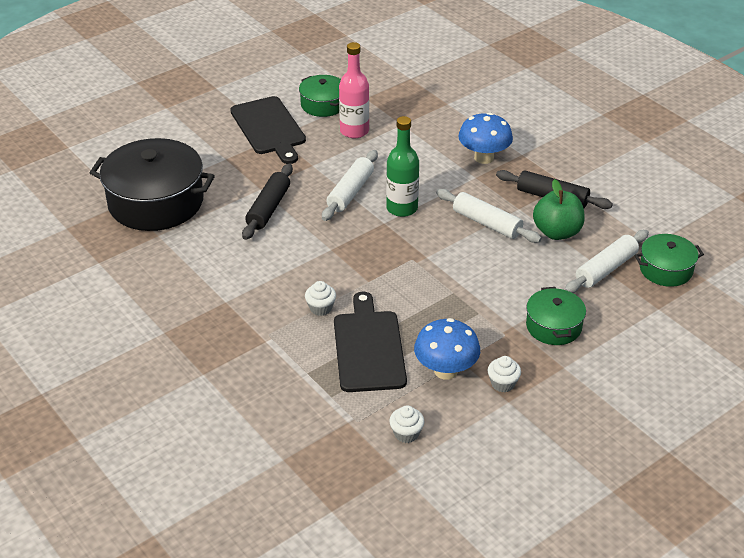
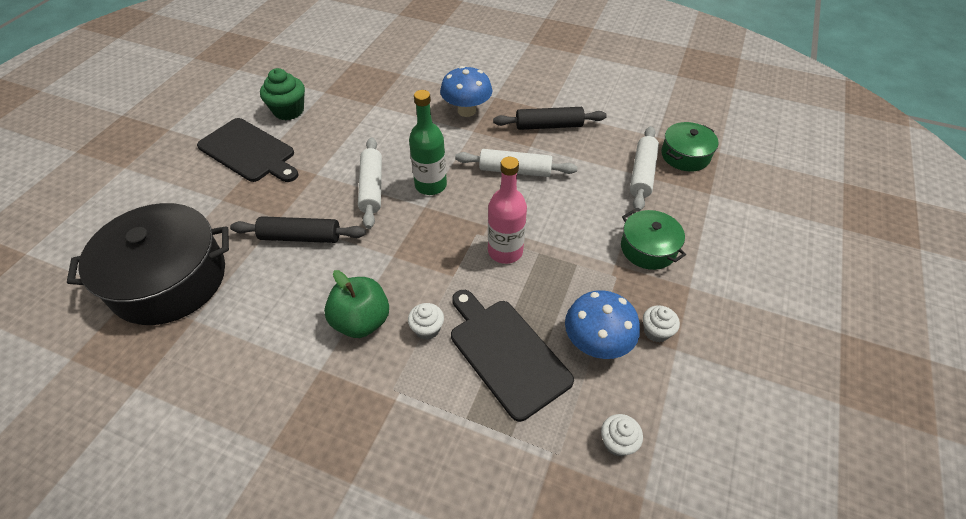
camera: 30 degrees left, 10 degrees up
black rolling pin [242,164,293,240] -> black rolling pin turned 75 degrees counterclockwise [230,216,366,243]
green pot [299,75,341,117] -> green cupcake [260,68,305,120]
pink bottle [339,42,369,138] -> pink bottle moved to [488,157,527,264]
green apple [533,179,585,240] -> green apple moved to [324,270,389,338]

